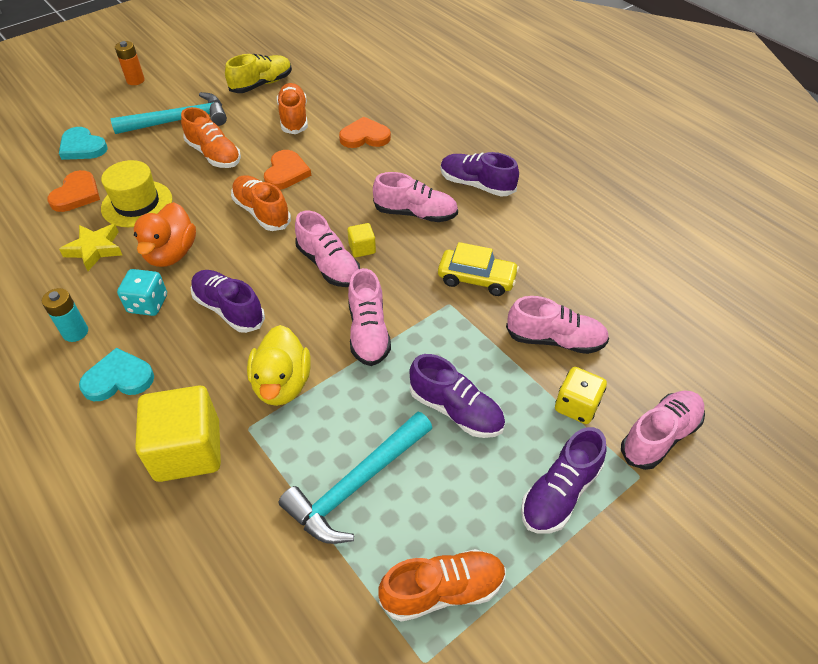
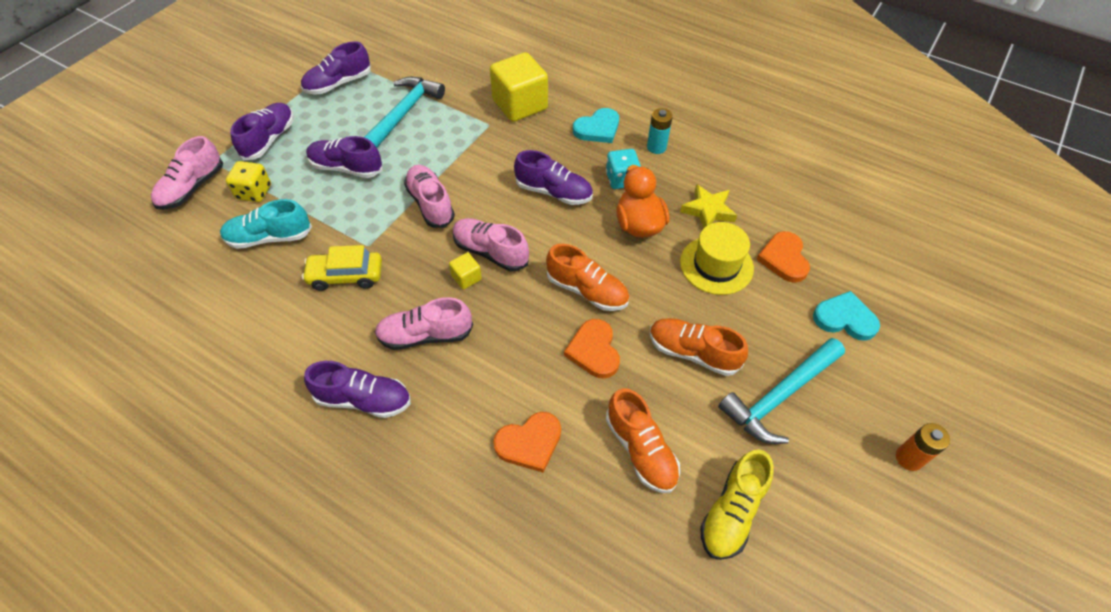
camera: 160 degrees right, 5 degrees up
yellow duck [247,325,311,406] -> none
orange shoe [378,549,506,622] -> purple shoe [301,41,371,94]
pink shoe [506,296,609,354] -> turquoise shoe [220,199,312,249]

